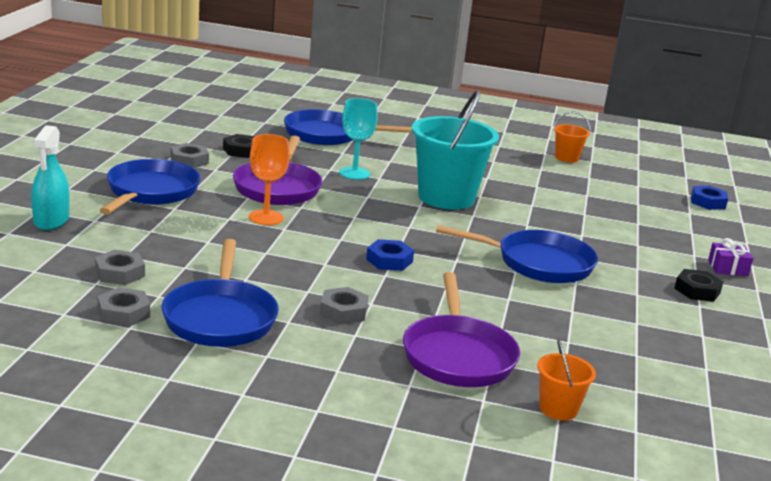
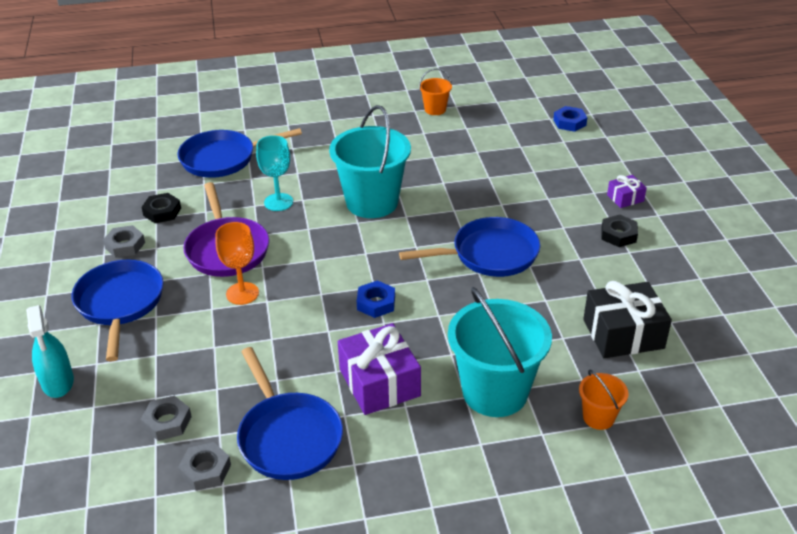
camera: 20 degrees left, 15 degrees up
grey nut [320,287,369,325] -> purple gift [338,323,421,415]
purple pan [403,272,520,387] -> turquoise bucket [448,287,552,417]
none -> black gift [583,281,672,358]

